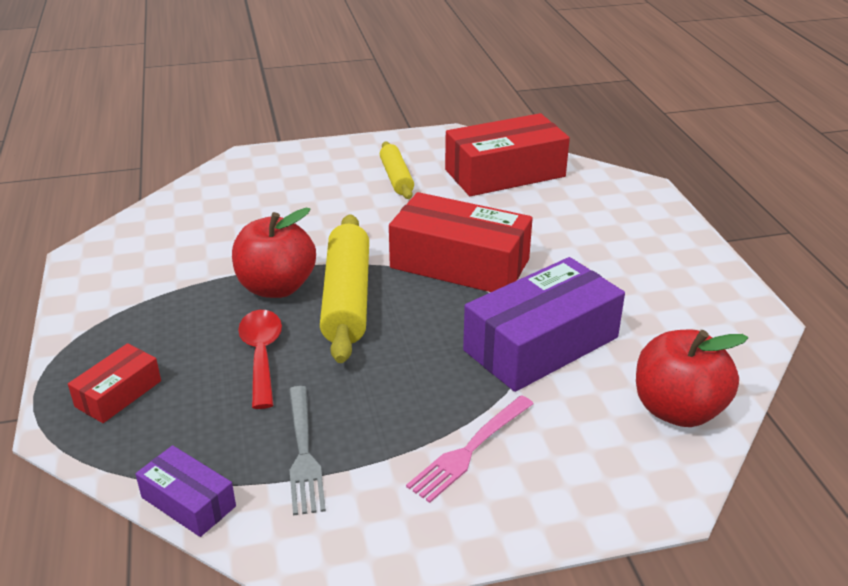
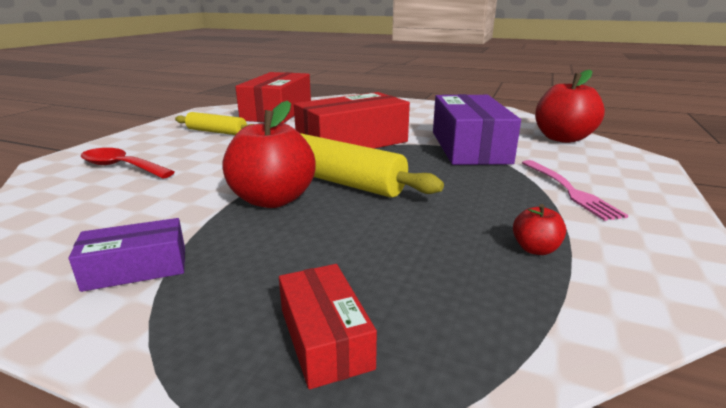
camera: 55 degrees left, 10 degrees down
purple box [135,445,236,537] -> purple box moved to [69,218,185,292]
red spoon [238,310,282,409] -> red spoon moved to [81,148,174,178]
grey fork [289,386,326,516] -> red apple [513,204,566,255]

